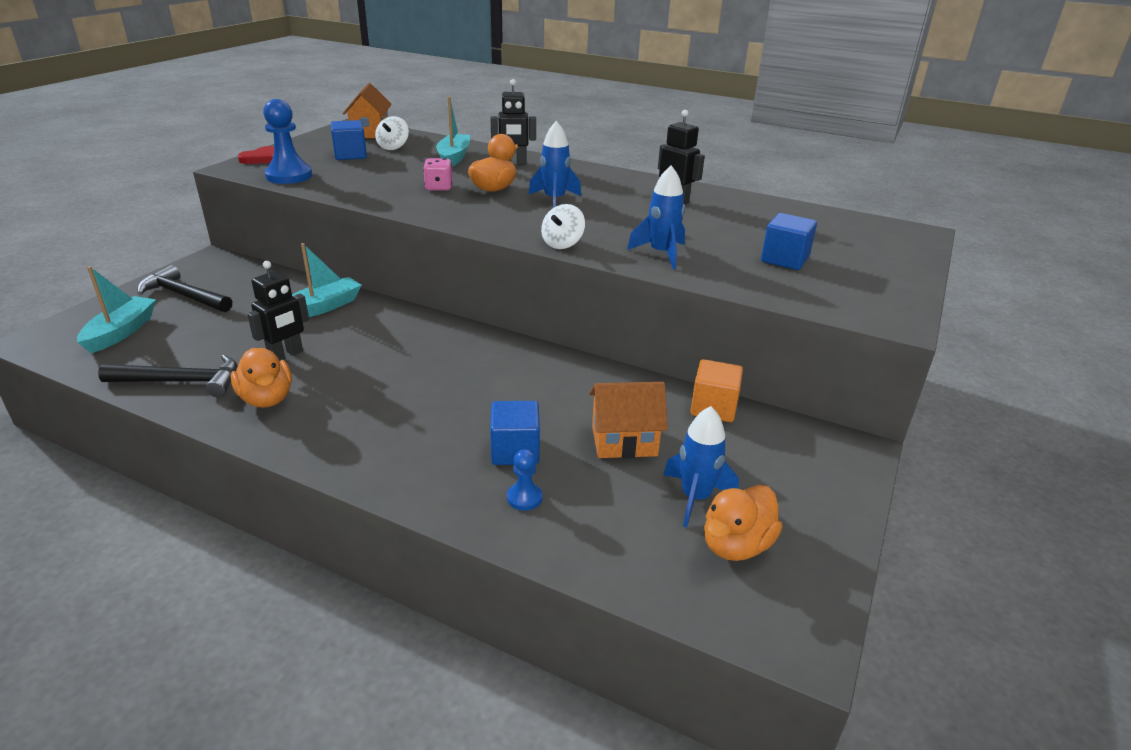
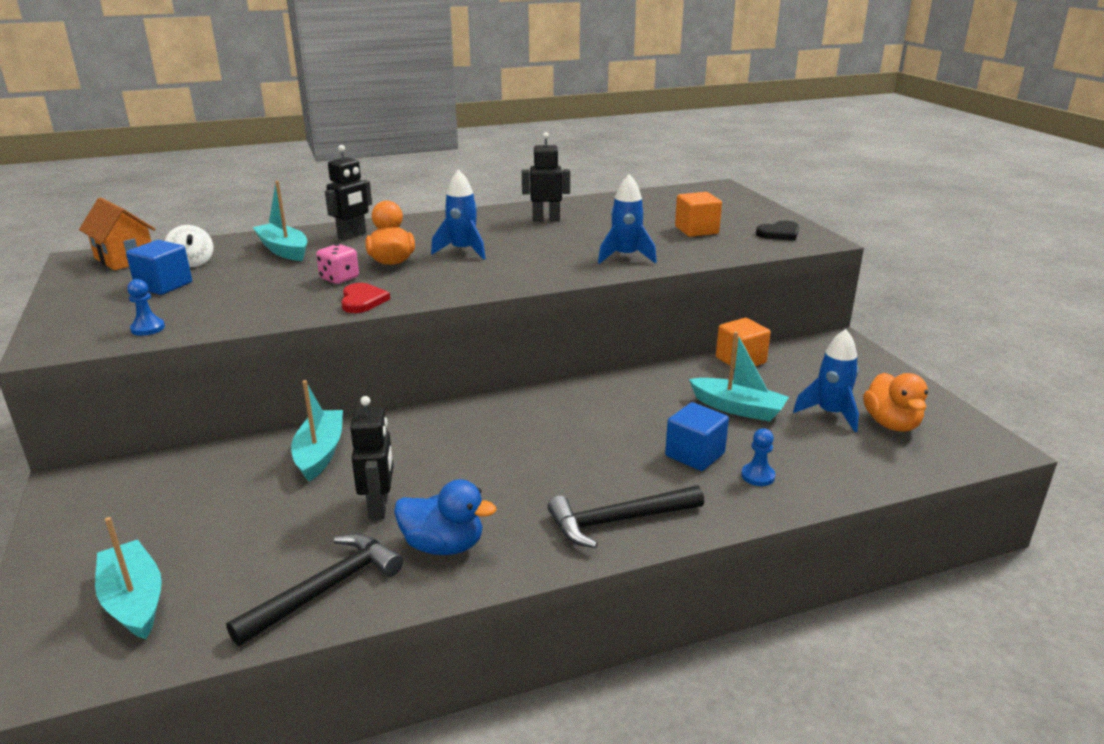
camera: 45 degrees left, 5 degrees down
black hammer [137,265,232,312] -> black hammer moved to [547,485,704,548]
orange duck [231,348,292,408] -> blue duck [394,479,496,555]
red heart [238,146,274,164] -> red heart moved to [341,283,390,313]
blue pawn [263,99,312,184] -> blue pawn [127,279,165,336], size x0.52
white spinning top [541,204,585,249] -> none
orange house [589,382,668,458] -> turquoise boat [689,331,789,422]
blue cube [761,213,817,270] -> orange cube [675,192,722,237]
none -> black heart [756,220,799,241]

